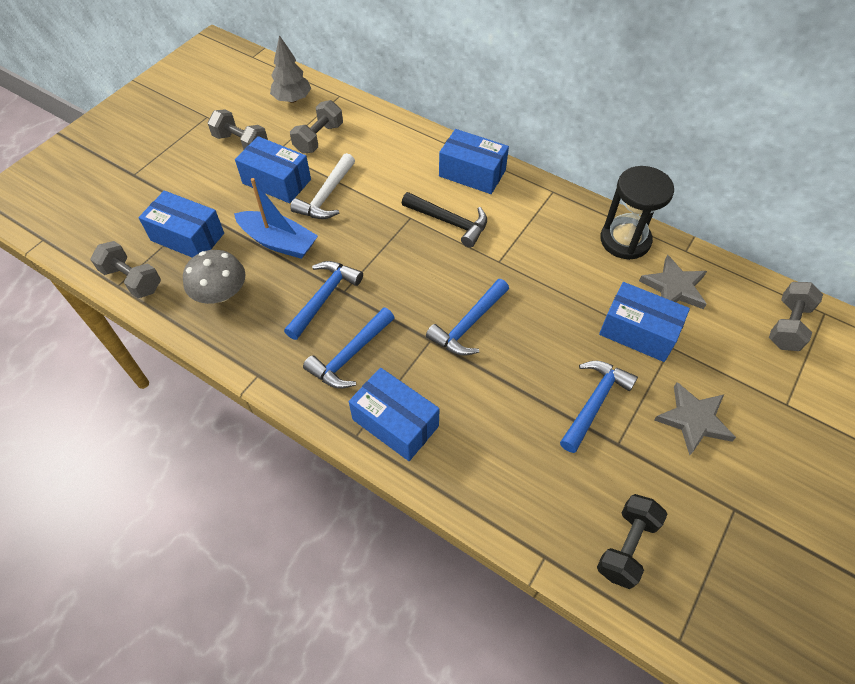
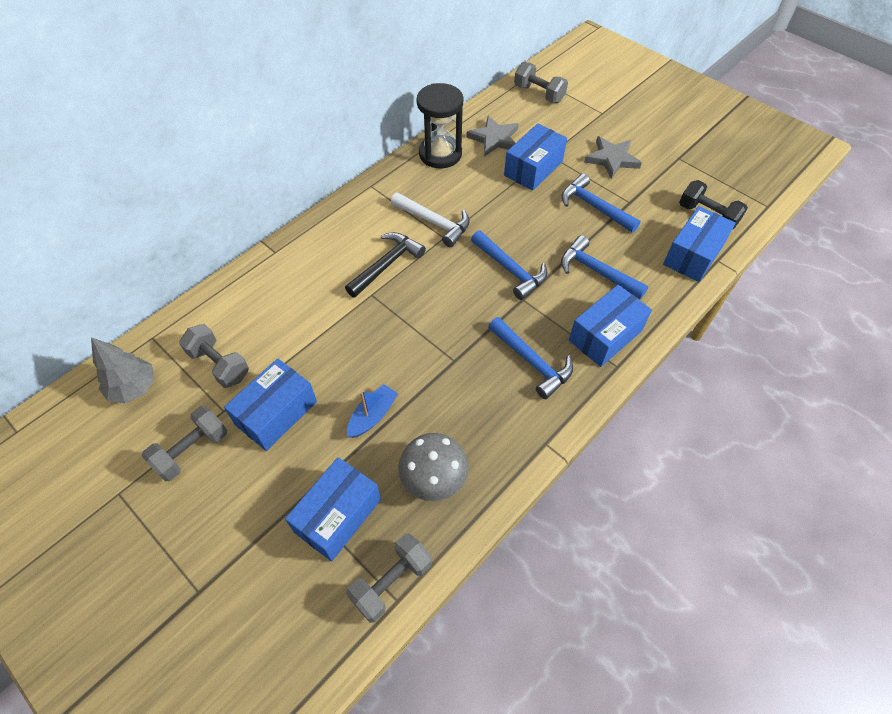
camera: 80 degrees left, 0 degrees up
blue boat [234,178,318,259] -> blue boat [347,384,398,438], size x0.65
blue hammer [284,261,363,340] -> blue hammer moved to [561,235,648,299]
white hammer [290,153,355,219] -> white hammer moved to [391,192,470,247]
blue box [439,129,509,194] -> blue box moved to [663,206,736,282]

